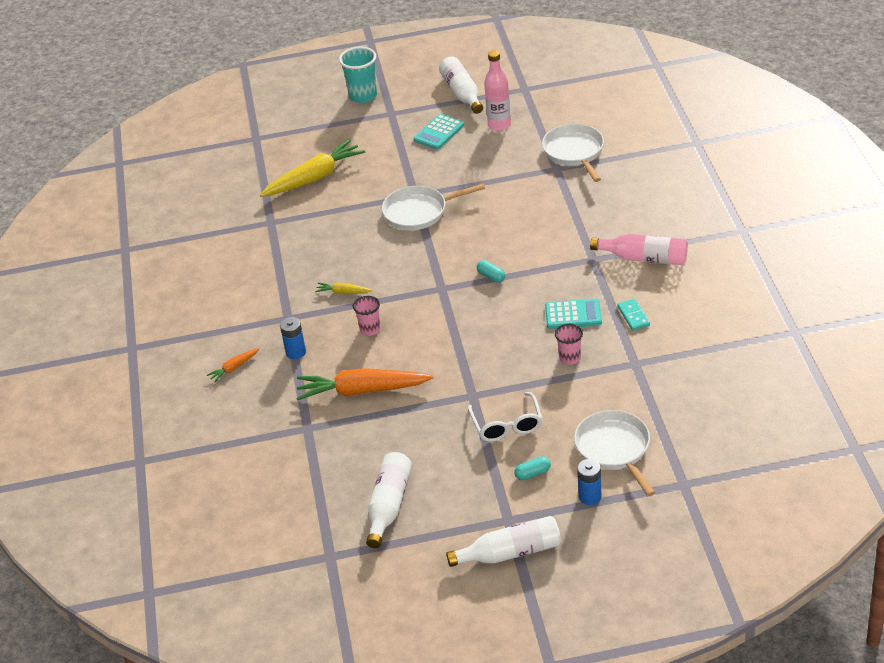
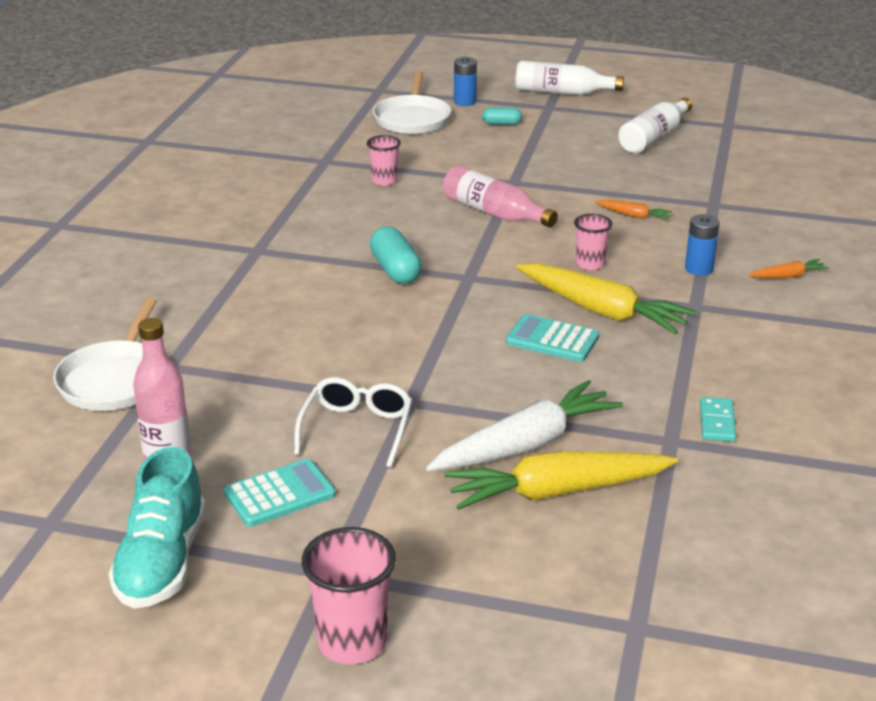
camera: 160 degrees left, 10 degrees down
orange carrot [296,368,433,401] -> orange carrot [595,200,672,220], size x0.45
yellow carrot [315,283,373,294] -> yellow carrot [516,263,697,334], size x2.21
turquoise cup [339,47,377,103] -> pink cup [302,527,396,664]
white pan [382,184,485,230] -> none
white bottle [439,57,483,114] -> turquoise shoe [108,447,206,609]
white glasses [468,392,542,442] -> white glasses moved to [294,377,412,468]
turquoise capsule [477,260,505,283] -> turquoise capsule [370,227,422,284], size x1.73
turquoise calculator [545,299,602,329] -> turquoise calculator moved to [506,314,599,362]
pink bottle [590,234,688,265] -> pink bottle moved to [443,165,558,227]
turquoise domino [617,299,650,331] -> turquoise domino moved to [700,397,736,442]
none -> white carrot [426,380,623,471]

